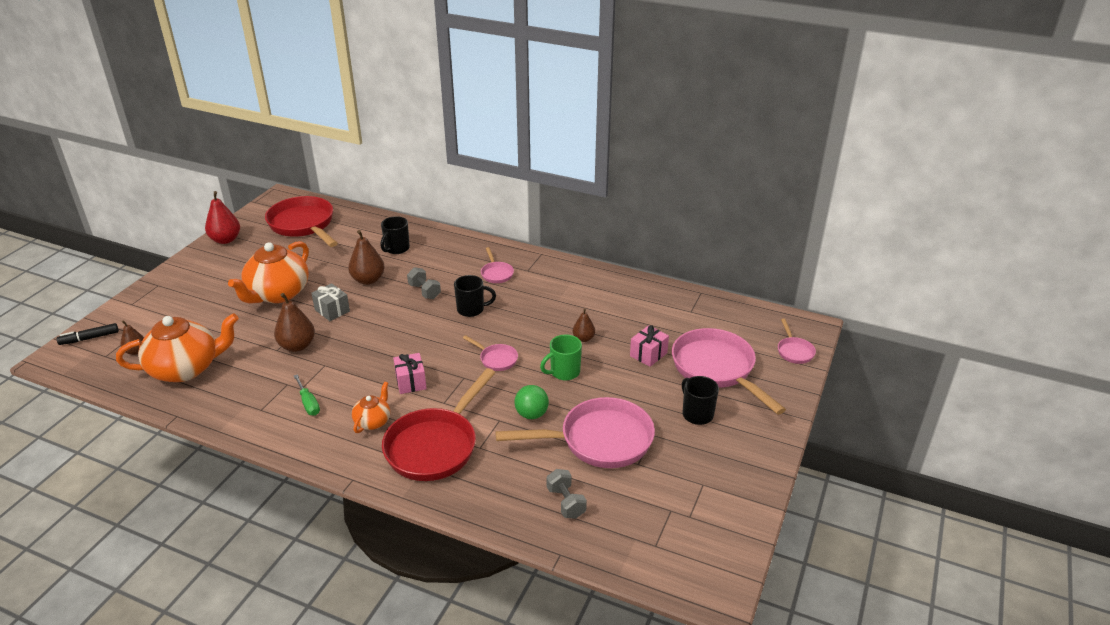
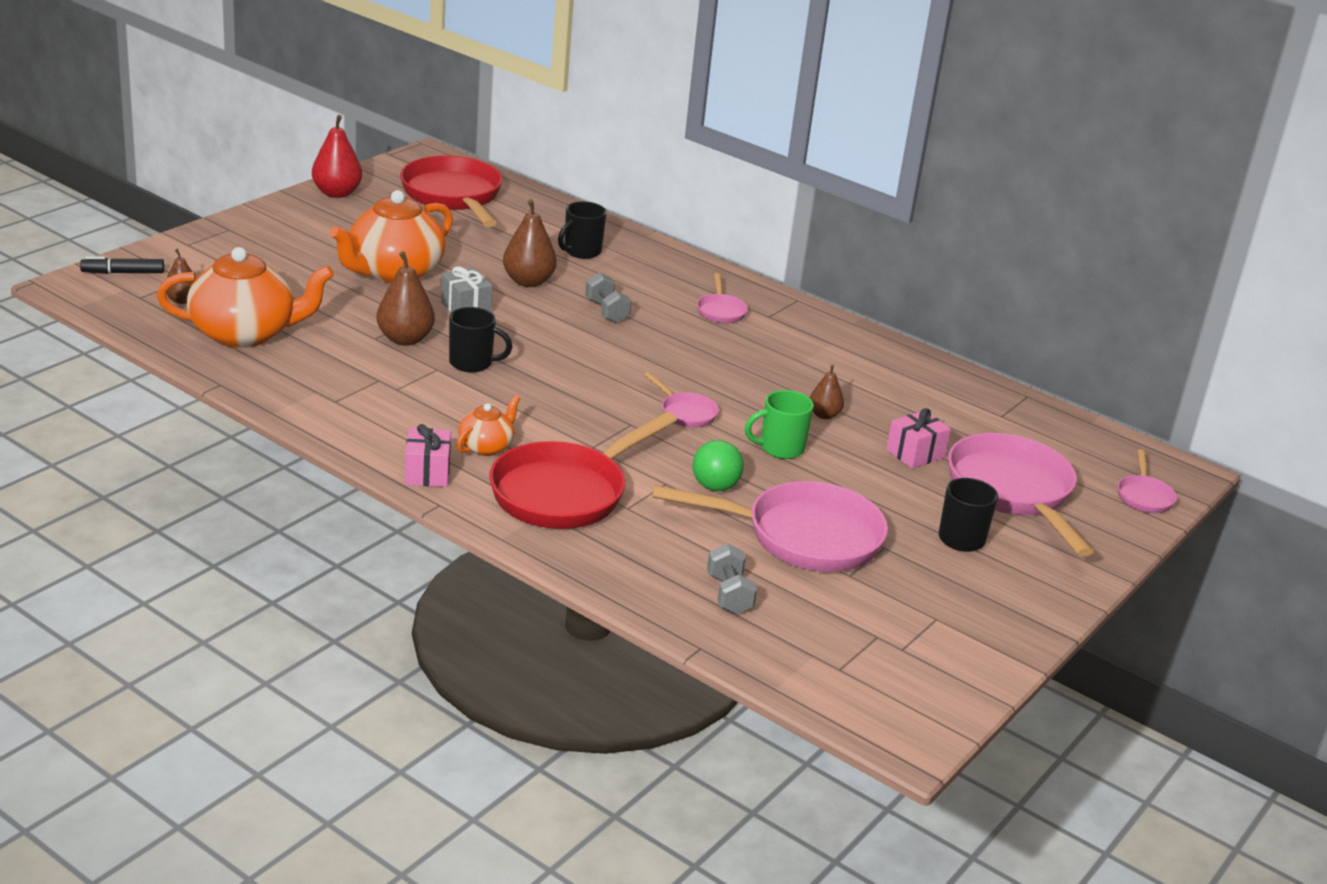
camera: 10 degrees right, 5 degrees down
green screwdriver [294,374,320,416] -> none
pink gift [393,353,427,394] -> pink gift moved to [405,424,451,487]
black mug [454,275,496,317] -> black mug moved to [449,307,513,373]

